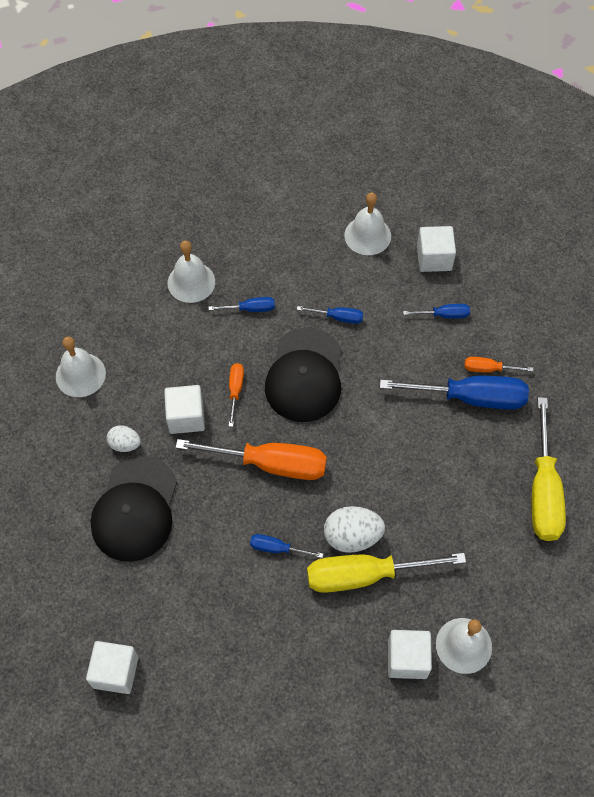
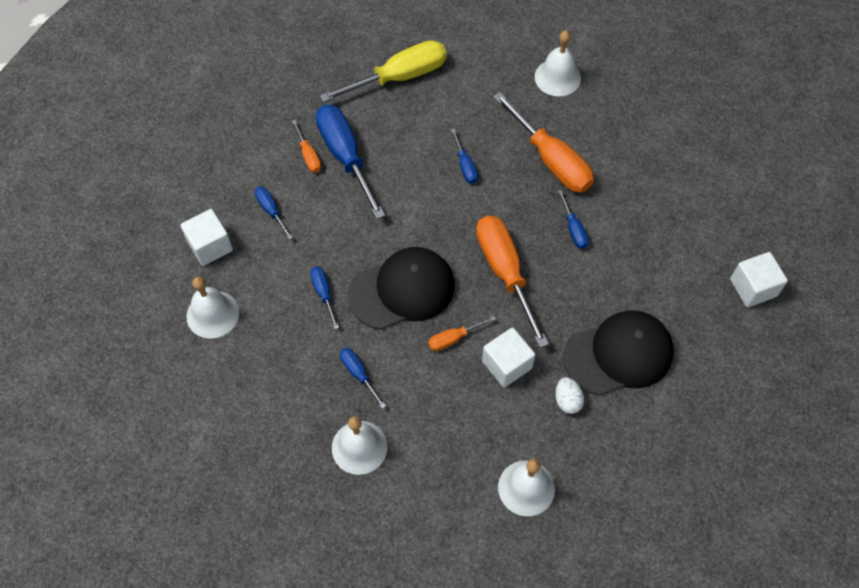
camera: 120 degrees left, 0 degrees up
yellow screwdriver [307,553,466,593] -> orange screwdriver [493,92,594,193]
white egg [324,506,385,553] -> none
white cube [388,630,432,679] -> none
none -> blue screwdriver [450,128,478,184]

